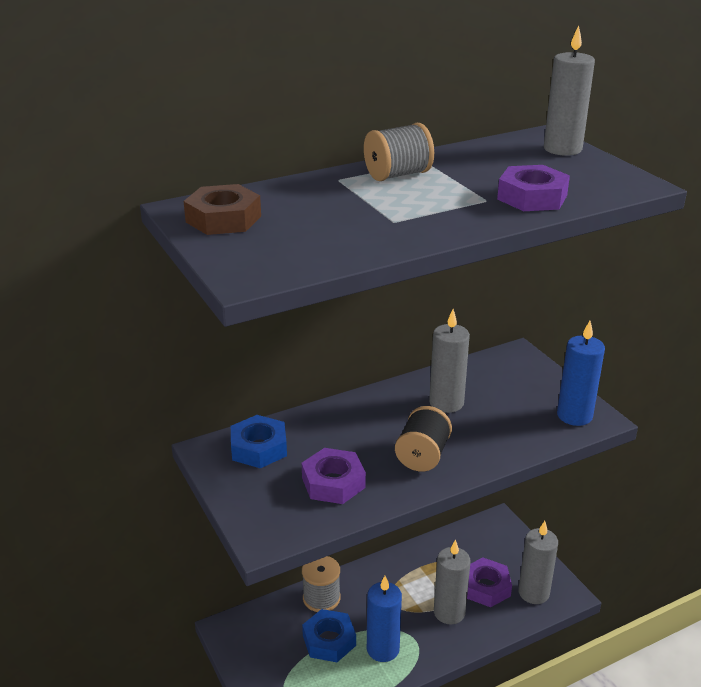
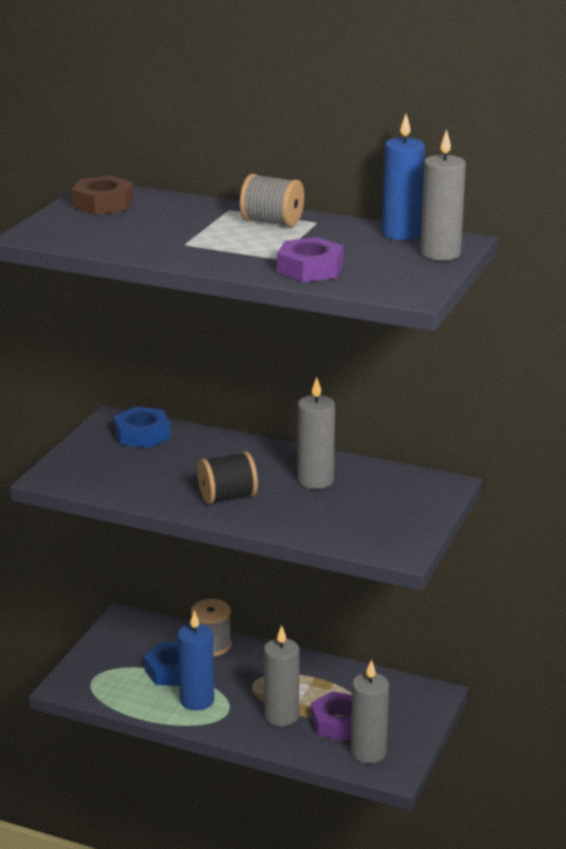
camera: 50 degrees right, 5 degrees down
purple nut [302,448,366,504] -> none
blue candle [557,321,605,426] -> blue candle moved to [382,114,425,240]

